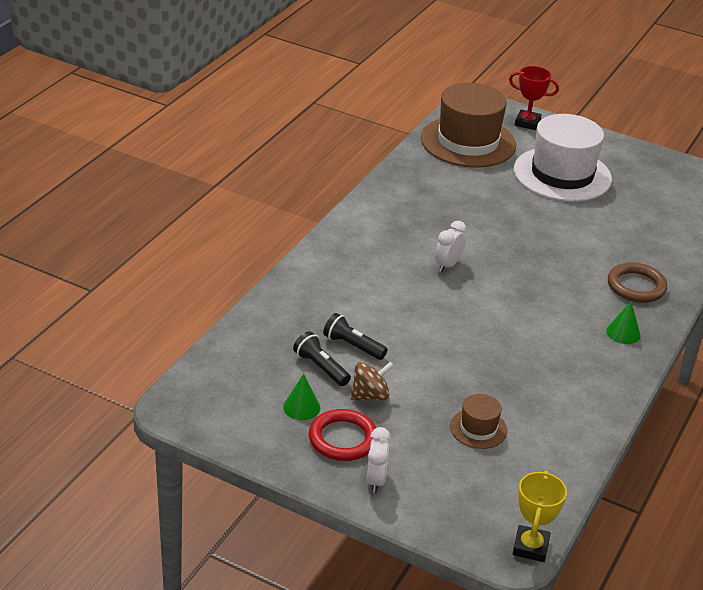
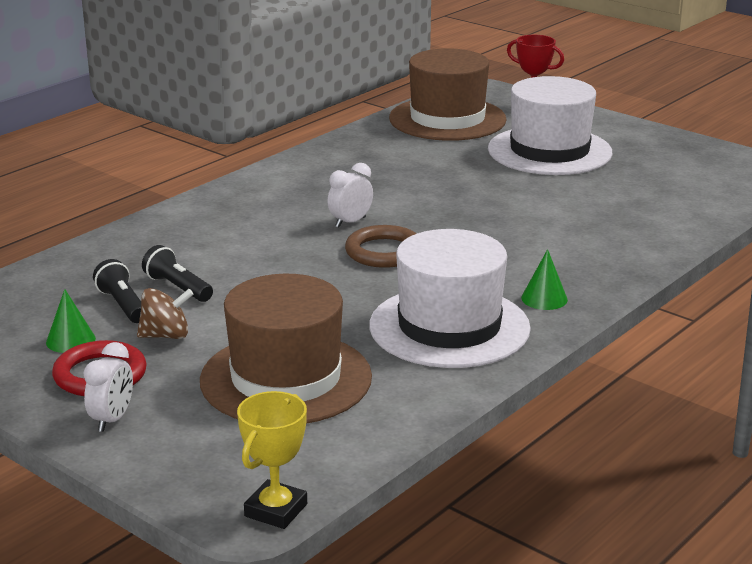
camera: 15 degrees right, 10 degrees down
brown hat [450,394,507,449] -> brown hat [200,274,372,424], size x2.19
brown ring [608,262,667,303] -> brown ring moved to [345,225,417,268]
none -> white hat [369,229,531,368]

